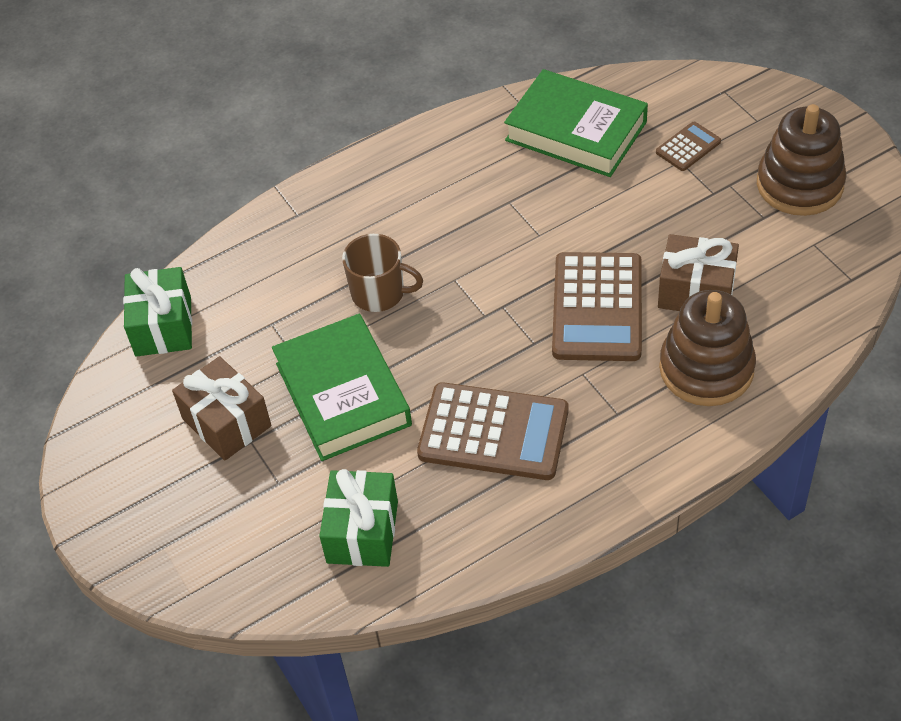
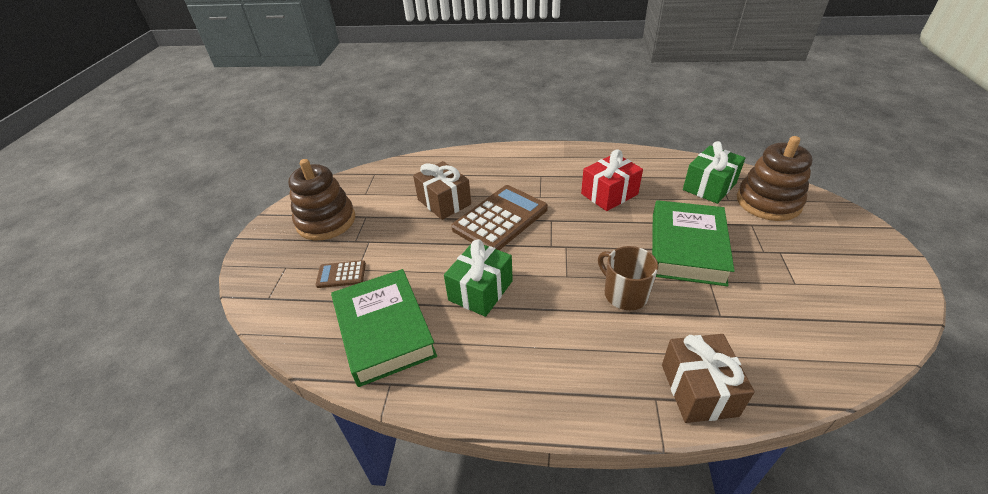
camera: 145 degrees left, 10 degrees down
green gift [123,267,192,357] -> green gift moved to [444,239,513,317]
brown gift [172,356,271,461] -> brown gift moved to [662,334,755,423]
brown calculator [417,382,569,480] -> red gift [581,149,643,211]
brown stacking toy [659,290,756,406] -> brown stacking toy moved to [737,136,813,221]

